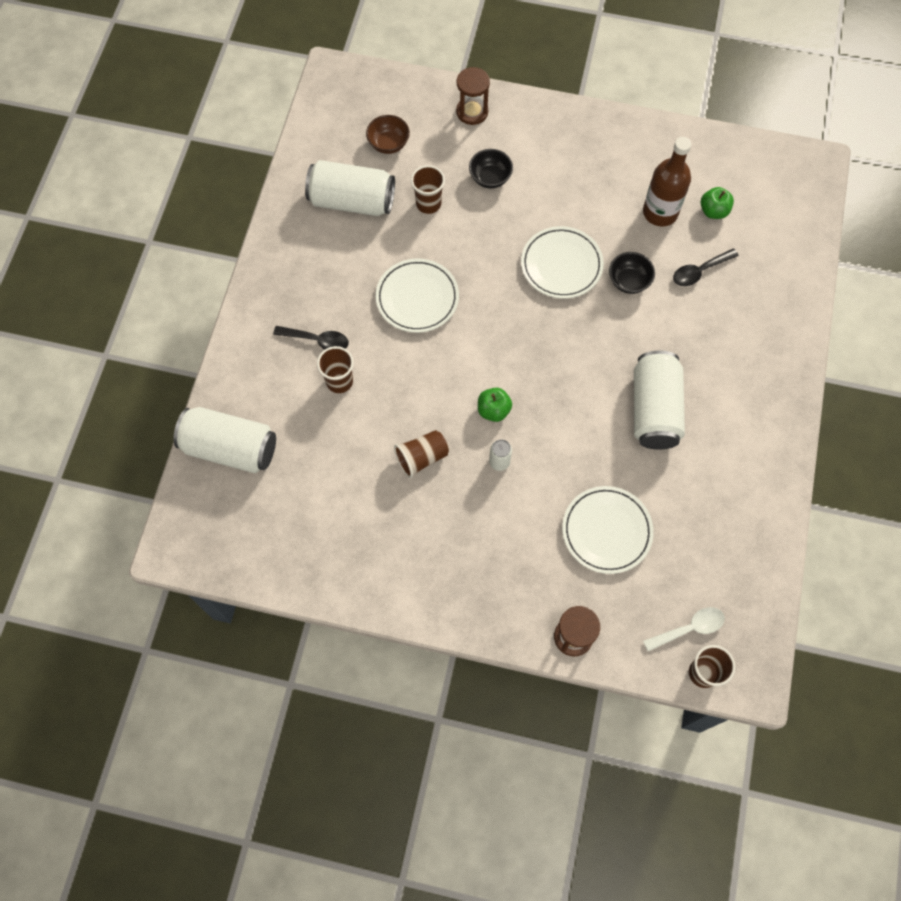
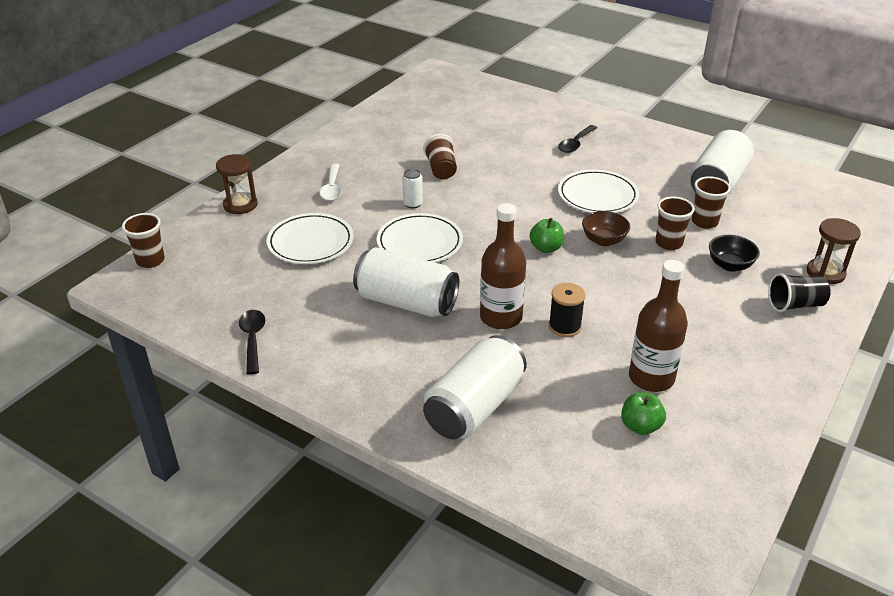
camera: 110 degrees right, 30 degrees down
white can [174,407,276,473] -> white can moved to [423,335,527,439]
brown cup [317,346,354,393] -> brown cup moved to [656,196,695,250]
brown bowl [366,115,410,154] -> brown bowl moved to [582,211,630,246]
green apple [478,387,512,422] -> green apple moved to [529,218,564,253]
white plate [521,226,604,299] -> white plate moved to [377,213,463,263]
black bowl [609,252,655,294] -> black spool [549,283,586,337]
white spoon [643,607,725,651] -> white spoon moved to [320,164,342,201]
black spoon [673,248,739,286] -> black spoon moved to [239,310,265,375]
none -> brown bottle [480,203,526,329]
none -> black cup [768,273,831,312]

